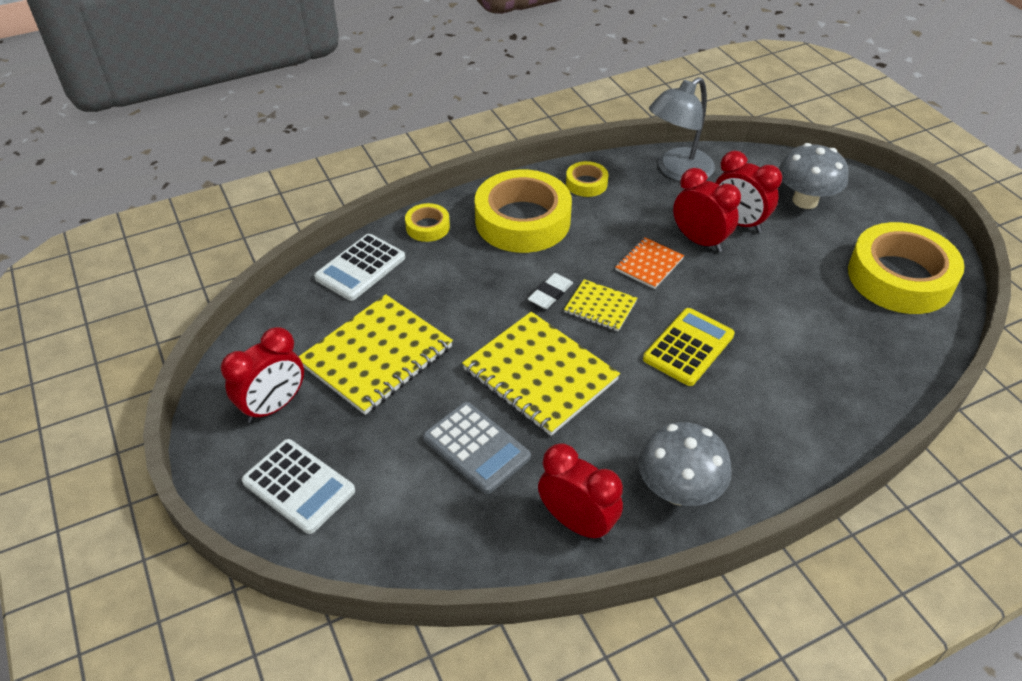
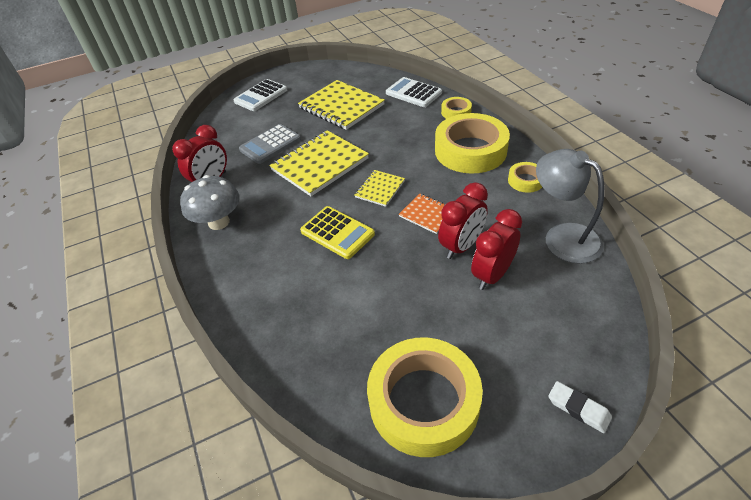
camera: 95 degrees right, 0 degrees up
red clock [221,327,304,423] -> none
white eraser [528,273,573,309] -> white eraser moved to [548,381,612,433]
grey mushroom [779,143,849,209] -> none

